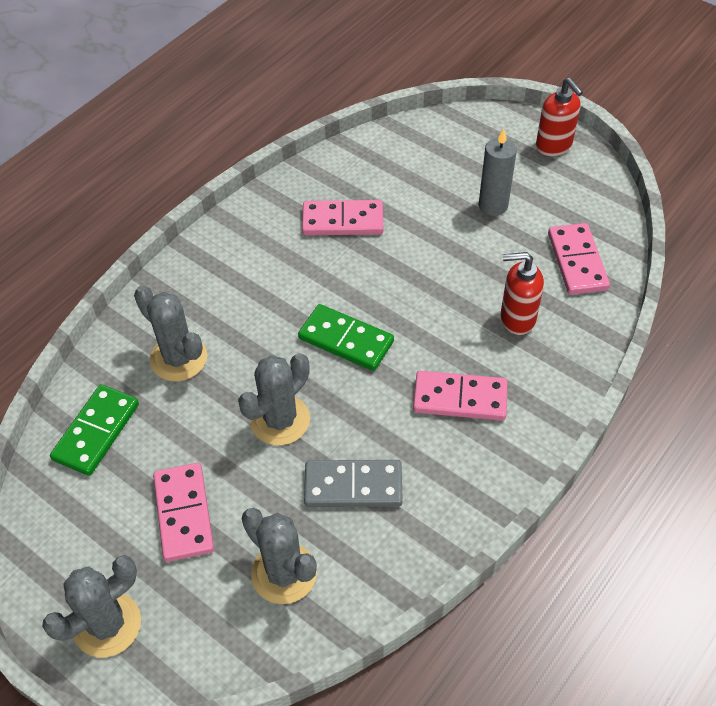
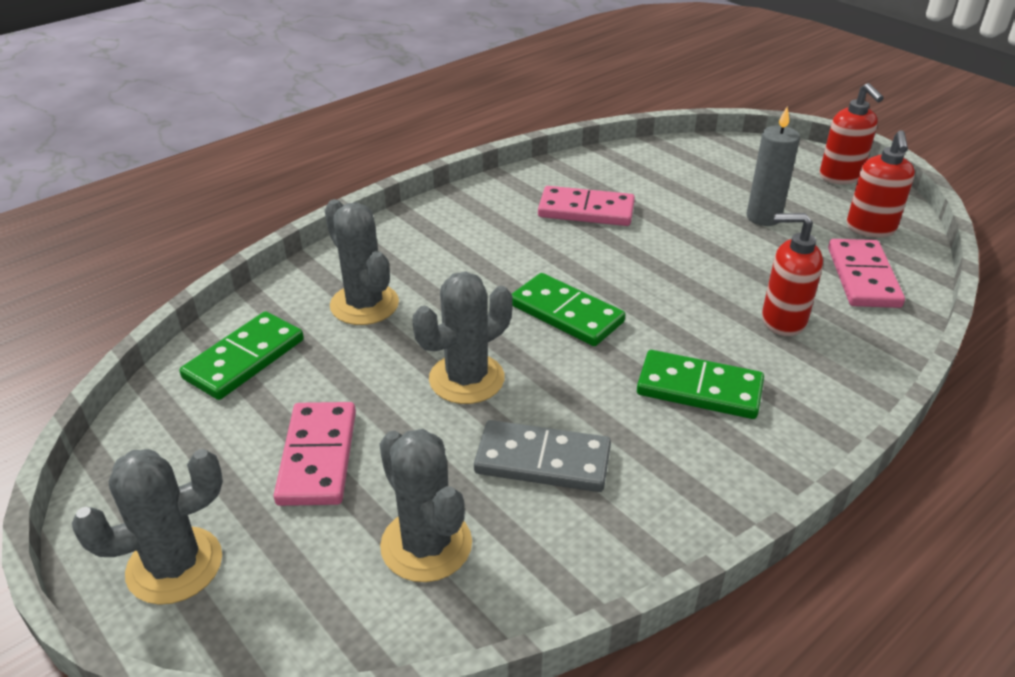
camera: 10 degrees right, 15 degrees down
pink domino [413,371,508,421] -> green domino [637,350,764,419]
none -> red soap dispenser [847,130,915,237]

